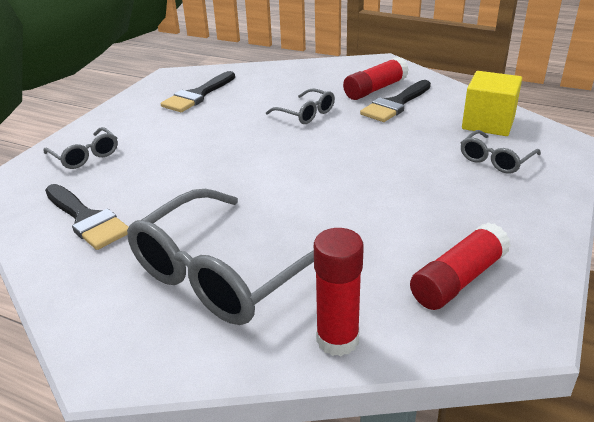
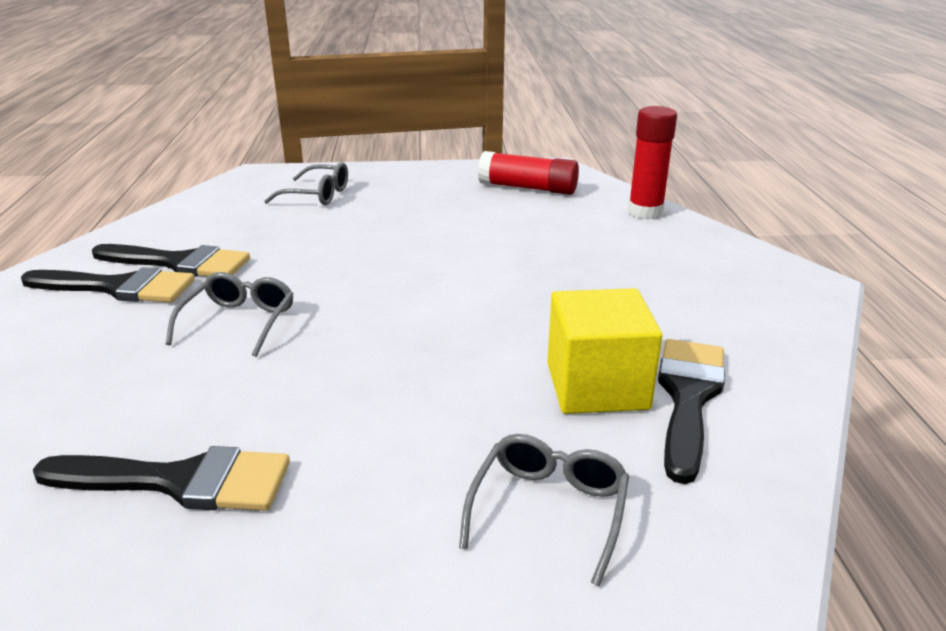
camera: 120 degrees left, 5 degrees down
grey glasses [127,189,314,325] -> none
red glue stick [343,57,409,100] -> black brush [21,267,195,302]
yellow cube [462,71,522,136] -> yellow cube moved to [547,288,662,414]

